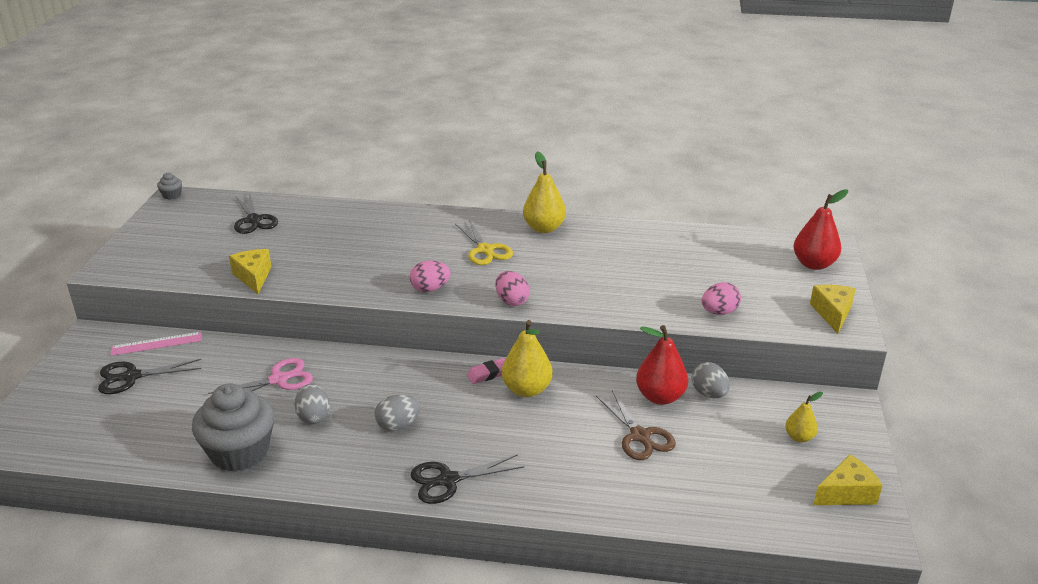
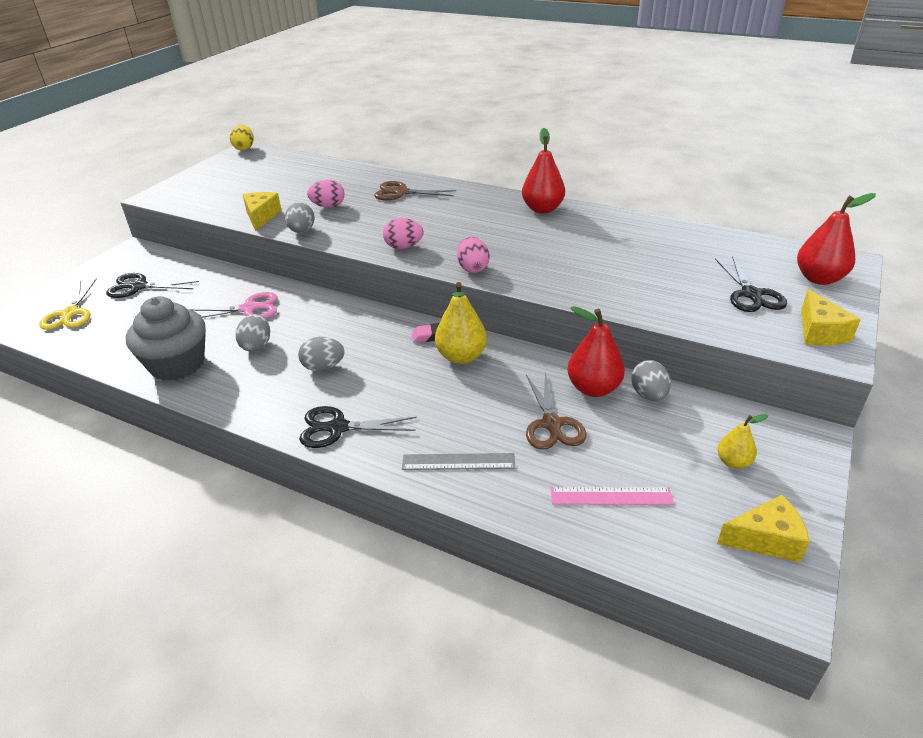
camera: 20 degrees right, 5 degrees up
pink ruler [111,332,202,356] -> pink ruler moved to [551,487,674,505]
grey cupcake [157,173,182,200] -> yellow egg [230,125,254,151]
black scissors [234,193,278,234] -> black scissors moved to [715,256,787,312]
yellow scissors [455,220,513,265] -> yellow scissors moved to [39,279,97,330]
yellow pear [523,151,566,233] -> red pear [522,128,565,213]
pink egg [702,282,741,315] -> pink egg moved to [307,180,345,208]
yellow cheese [810,285,856,334] -> yellow cheese turned 150 degrees clockwise [801,289,861,346]
none -> grey egg [285,202,315,233]
none -> brown scissors [374,181,456,200]
none -> grey ruler [402,453,515,470]

